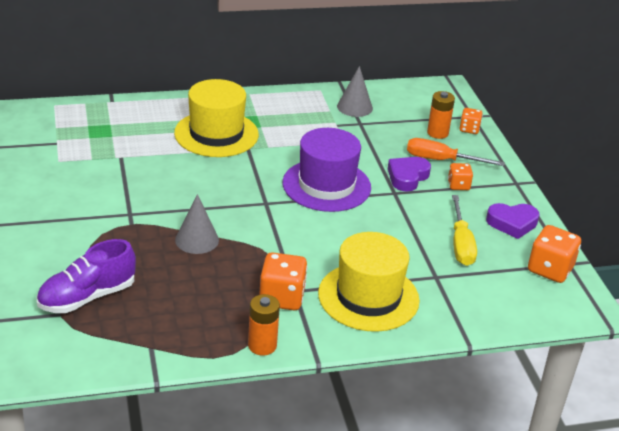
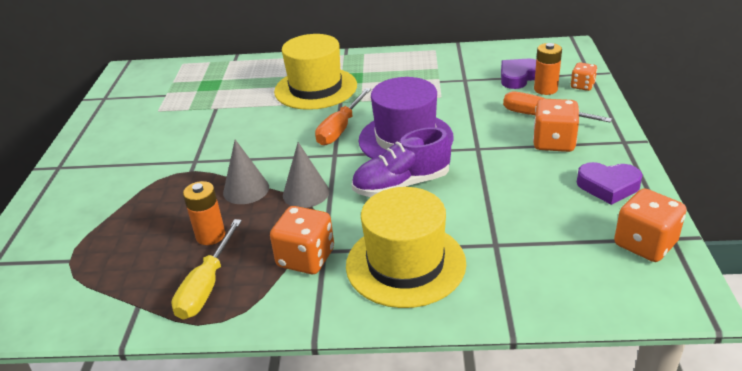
camera: 20 degrees right, 0 degrees up
purple shoe [37,239,136,313] -> purple shoe moved to [352,127,451,197]
orange battery [248,294,280,355] -> orange battery moved to [183,181,225,245]
grey cone [337,66,373,117] -> grey cone moved to [283,142,329,208]
purple heart [388,157,431,192] -> purple heart moved to [501,59,536,89]
orange dice [448,163,473,190] -> orange dice [533,99,579,152], size x1.71
yellow screwdriver [452,195,477,266] -> yellow screwdriver moved to [171,219,242,320]
none -> orange screwdriver [315,88,371,145]

